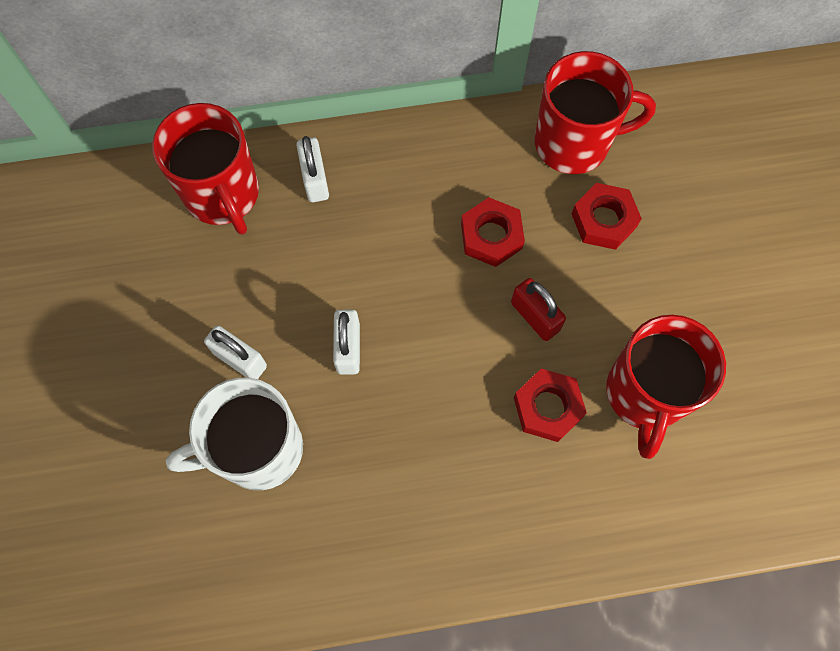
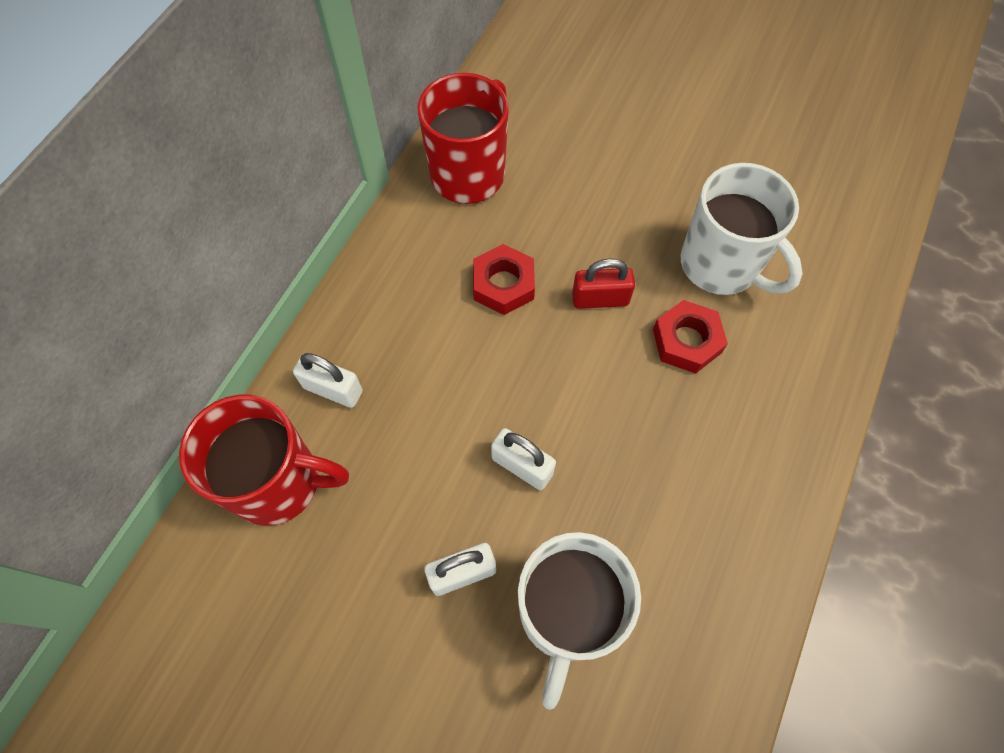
camera: 55 degrees left, 5 degrees down
red nut [571,183,642,250] -> none
red mug [606,315,726,459] -> white mug [681,163,802,295]

